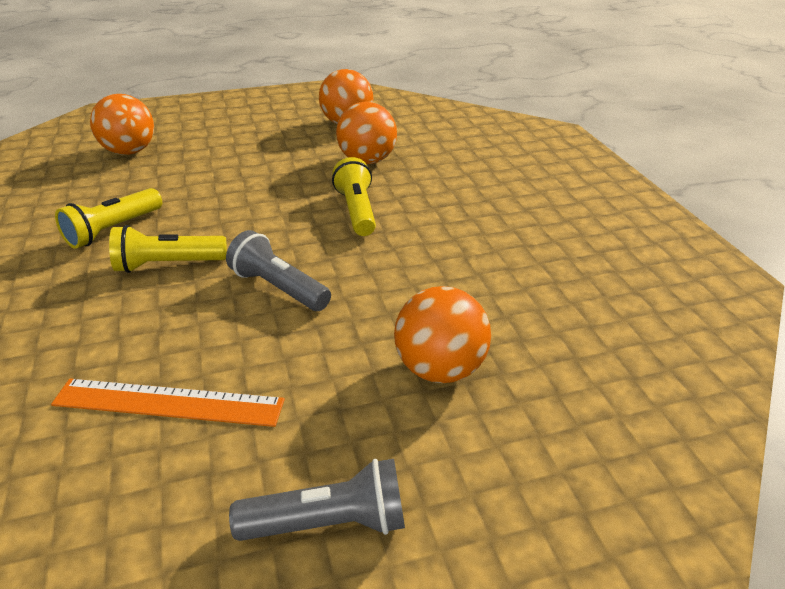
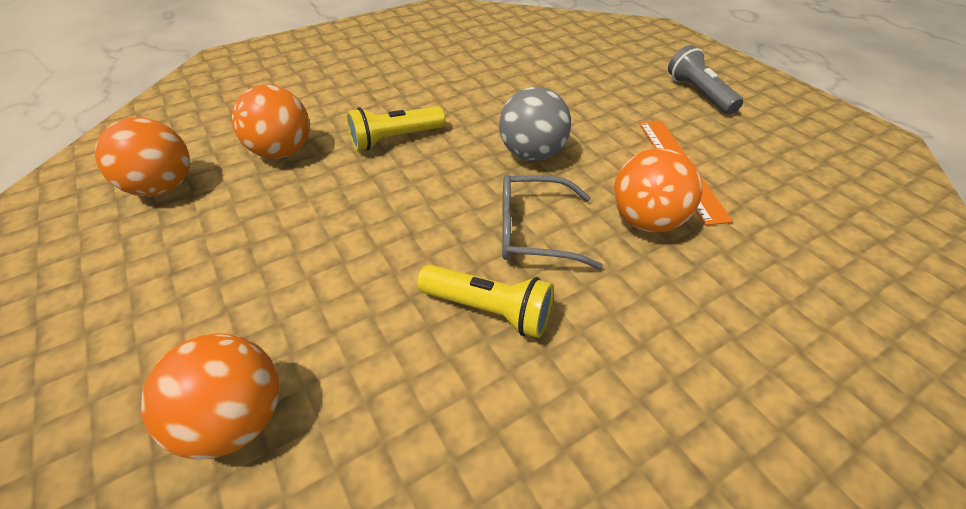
camera: 105 degrees left, 10 degrees up
yellow flashlight [109,225,227,273] -> grey glasses [502,174,603,270]
grey flashlight [226,230,331,311] -> grey ball [499,87,571,161]
orange ball [394,286,491,383] -> orange ball moved to [614,148,702,232]

